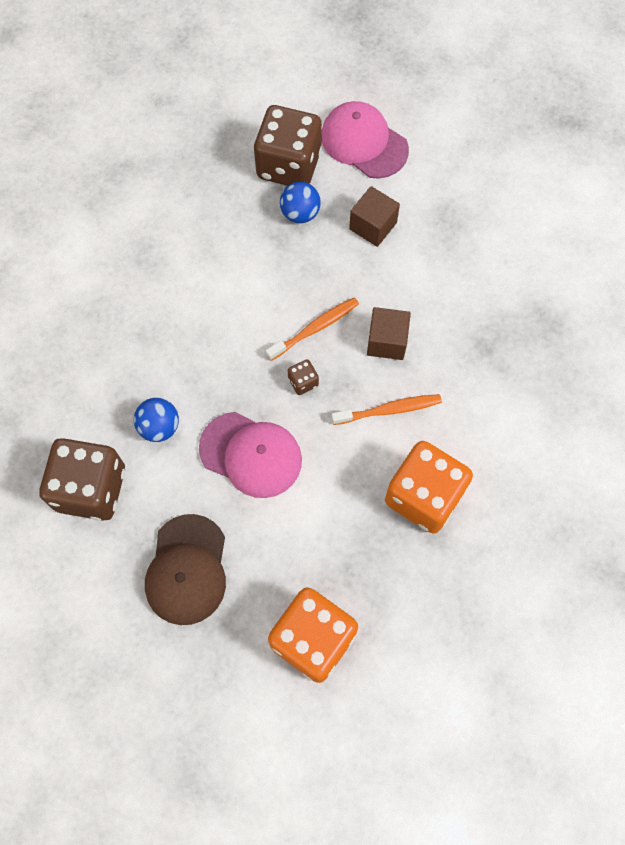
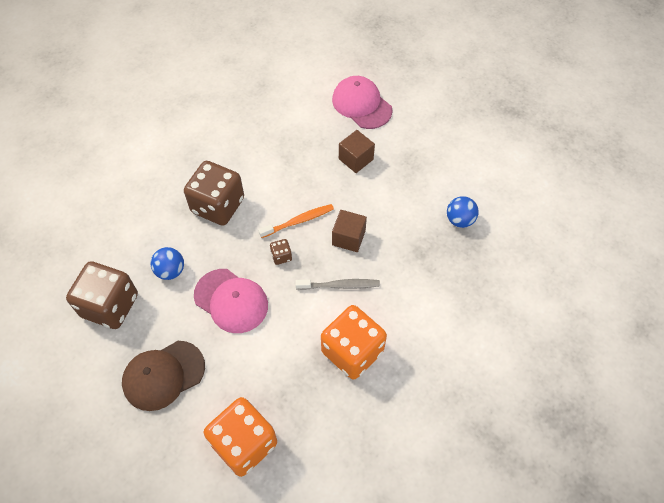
camera: 10 degrees right, 10 degrees down
brown cap [145,514,226,625] -> brown cap turned 45 degrees clockwise [122,341,205,411]
brown dice [254,105,322,186] -> brown dice moved to [184,161,244,226]
blue ball [280,181,321,223] -> blue ball moved to [447,196,479,228]
orange toothbrush [331,394,442,425] -> grey toothbrush [295,279,380,290]

